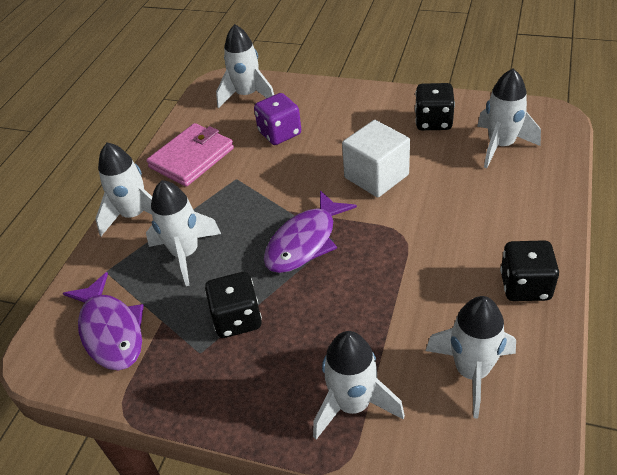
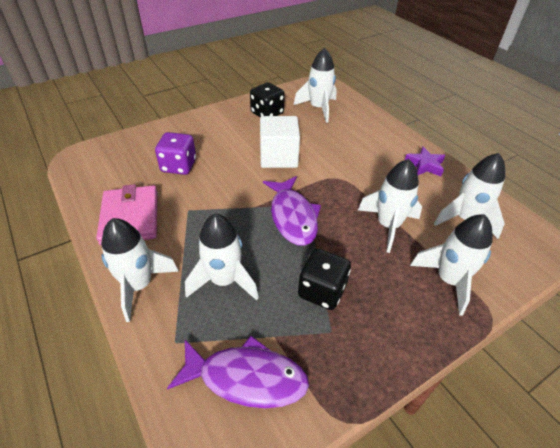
camera: 55 degrees left, 0 degrees up
white rocket [216,24,274,109] -> white rocket moved to [358,159,422,253]
black dice [500,240,559,301] -> purple star [405,146,445,176]

